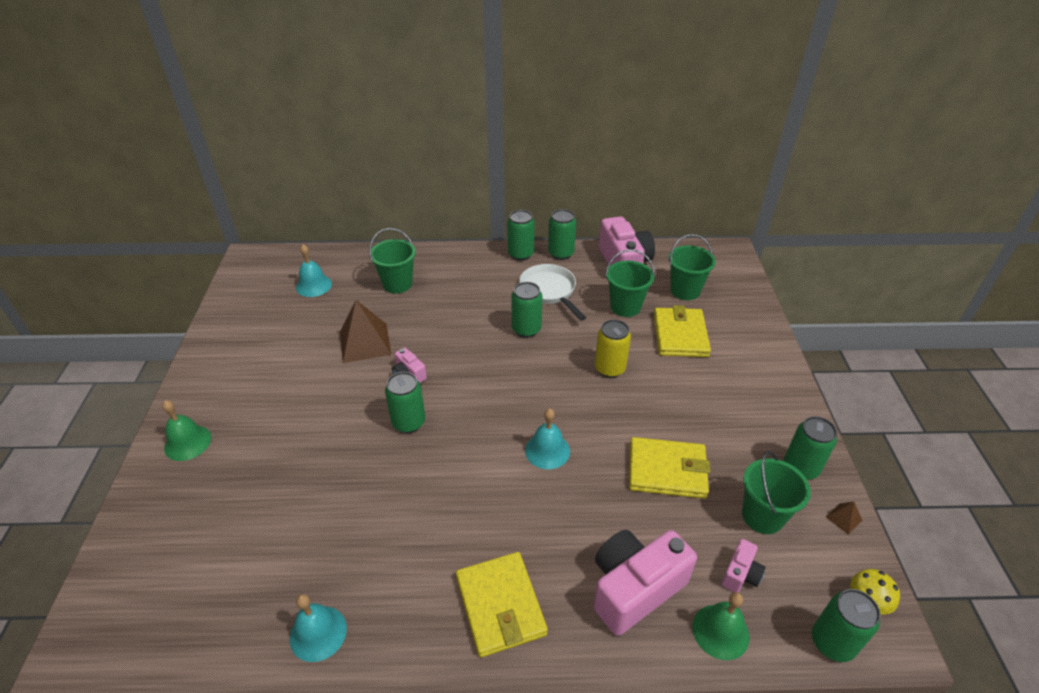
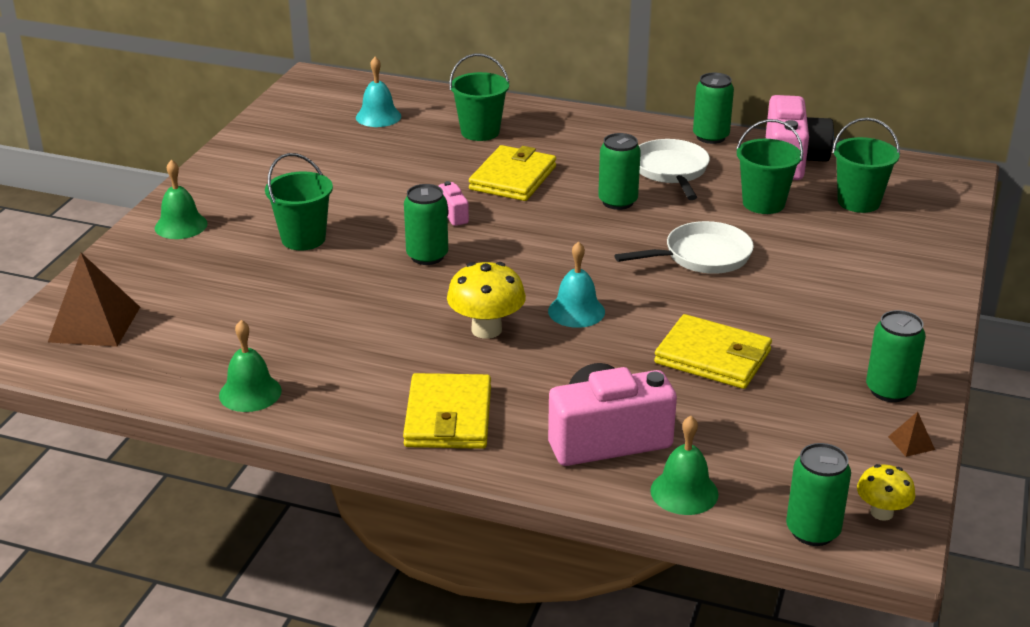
camera: 20 degrees right, 10 degrees down
turquoise bell [290,594,347,662] -> green bell [219,320,282,412]
brown pyramid [340,300,391,363] -> brown pyramid moved to [48,253,140,347]
green can [507,210,535,261] -> none
yellow can [595,319,631,378] -> white pan [614,221,754,274]
yellow wallet [654,305,711,357] -> yellow wallet moved to [469,145,556,201]
pink camera [722,539,766,592] -> none
green bucket [742,451,811,534] -> green bucket moved to [265,153,333,250]
none -> yellow mushroom [447,262,526,339]

